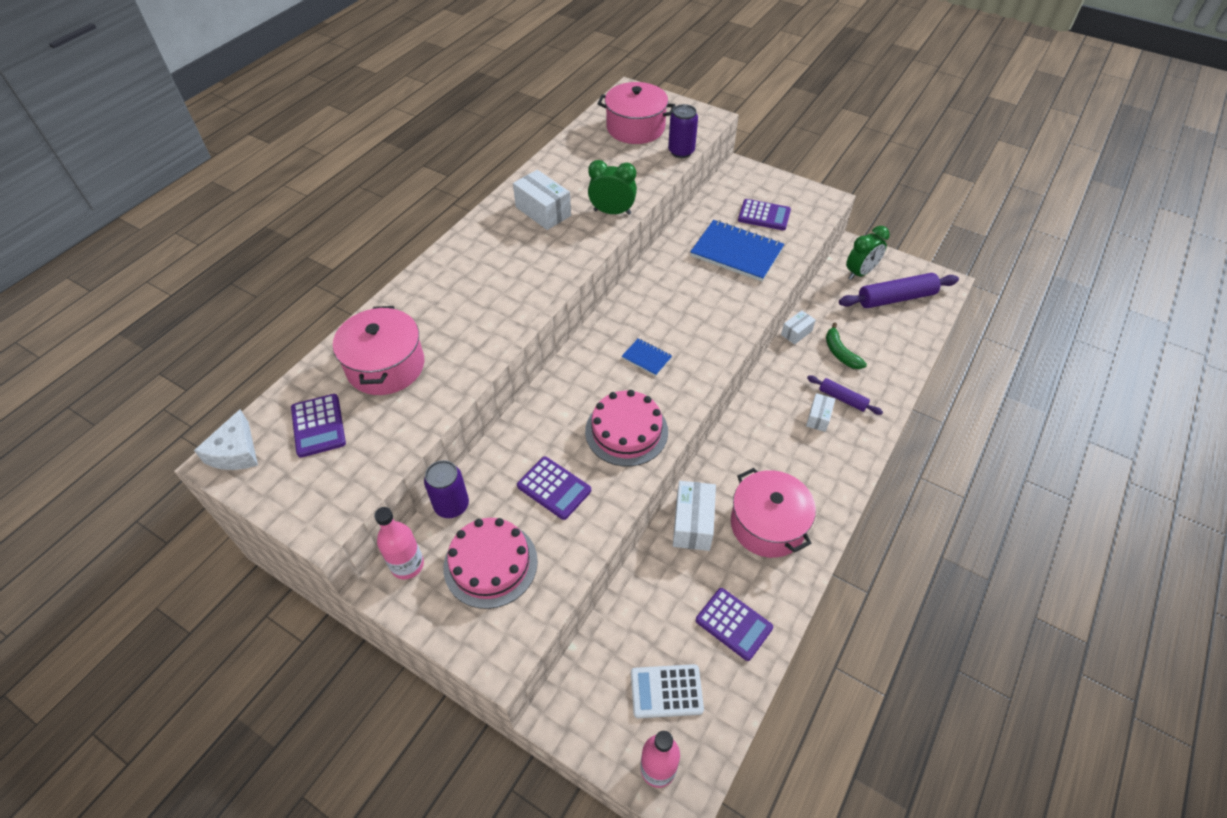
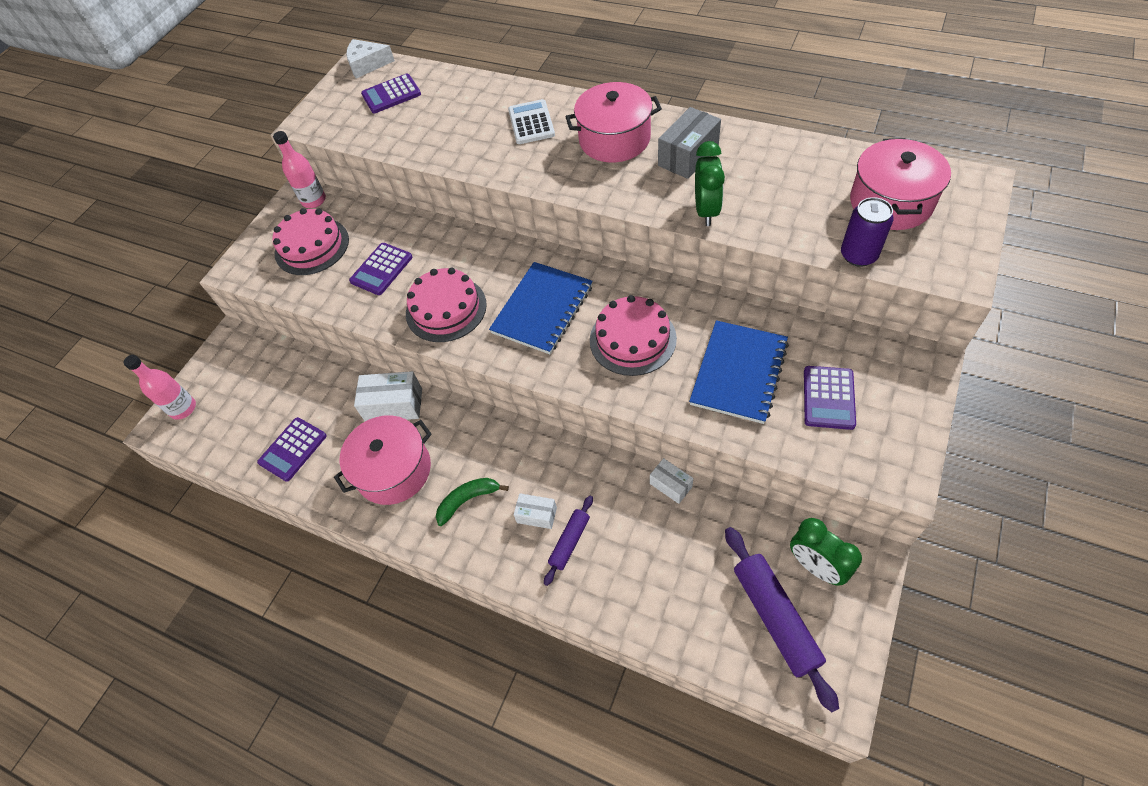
camera: 90 degrees right, 5 degrees up
pink pot [333,306,424,395] -> pink pot moved to [565,82,662,163]
purple can [424,460,469,518] -> none
white box [513,170,571,230] -> grey box [658,107,721,179]
blue notebook [622,338,672,376] -> blue notebook [489,262,593,354], size x2.11
white calculator [631,664,704,718] -> white calculator moved to [508,99,555,144]
green banana [826,322,867,369] -> green banana moved to [436,478,509,526]
none -> pink cake [590,295,677,376]

